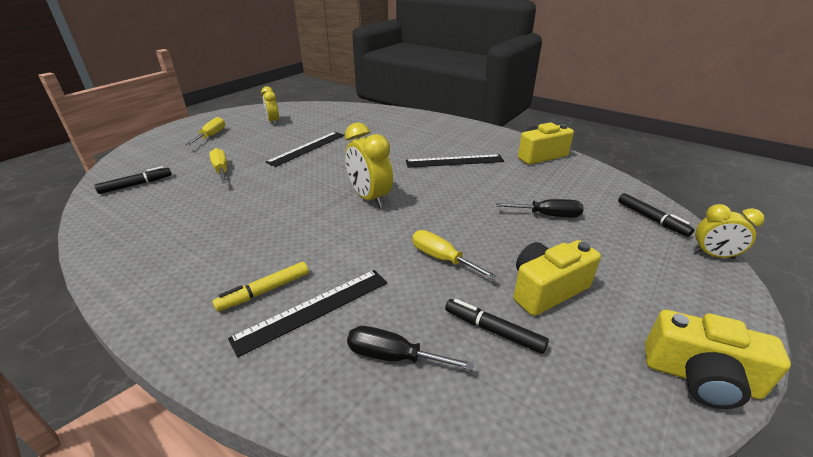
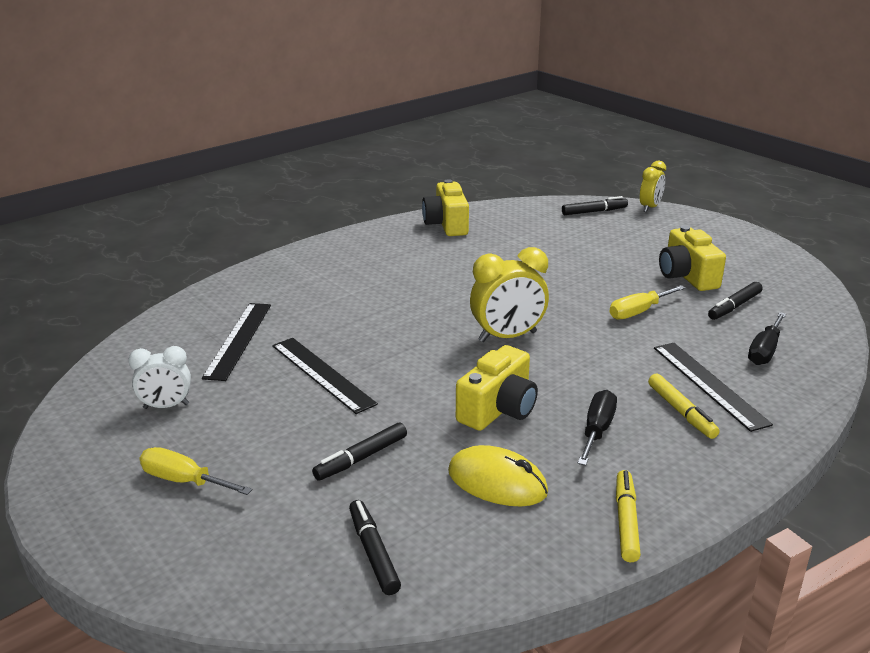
camera: 75 degrees left, 5 degrees down
yellow screwdriver [209,148,227,183] -> black marker [312,423,407,480]
yellow clock [261,86,279,125] -> white clock [129,346,191,409]
black ruler [406,154,504,168] -> black ruler moved to [202,303,271,381]
black screwdriver [496,199,584,217] -> black screwdriver moved to [578,390,617,466]
yellow camera [645,310,791,409] -> yellow camera moved to [456,345,538,431]
none -> yellow mouse [448,445,548,506]
none -> yellow marker [616,470,641,562]

